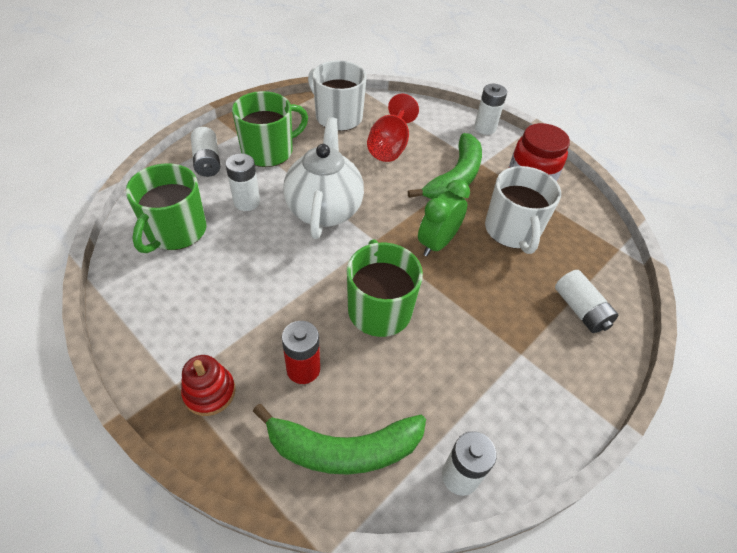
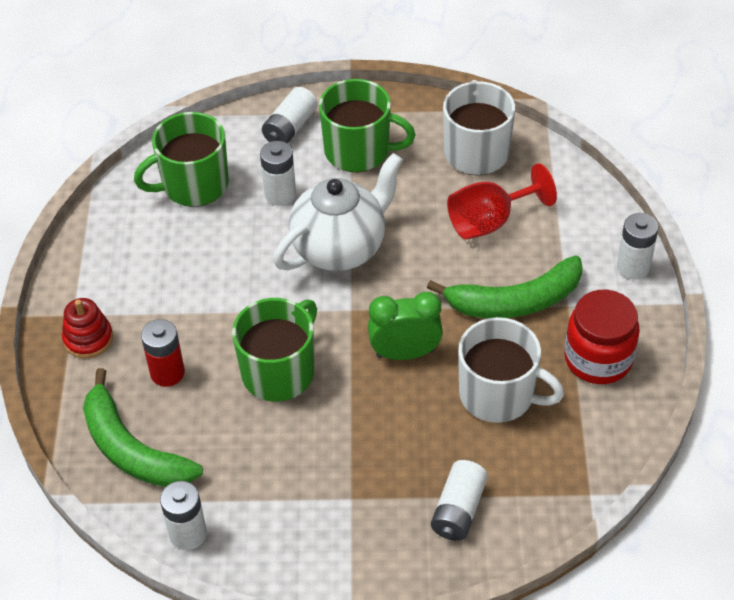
camera: 50 degrees right, 0 degrees up
white mug [485,166,561,254] -> white mug turned 105 degrees counterclockwise [458,317,564,423]

